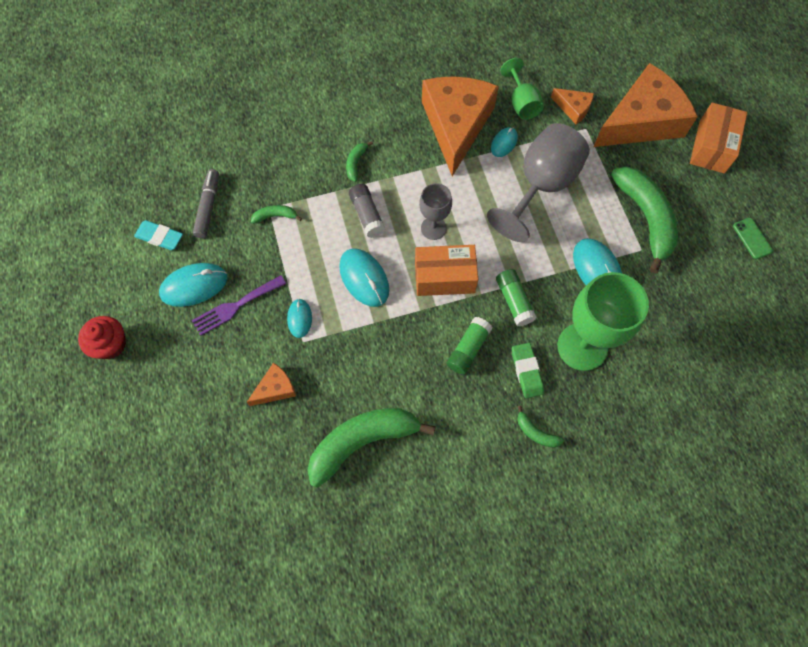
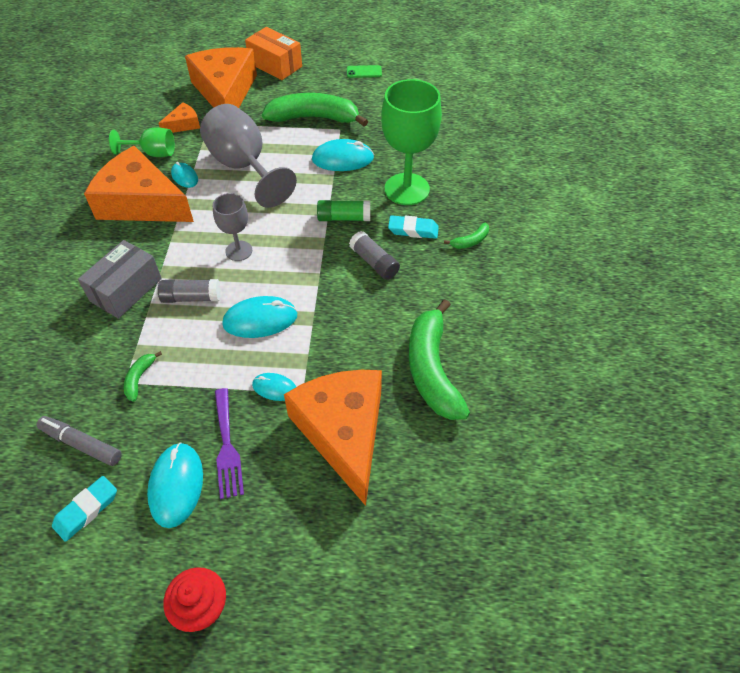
camera: 70 degrees left, 15 degrees down
orange cheese [247,363,296,406] -> orange cheese [284,370,382,506], size x2.31
green banana [346,141,373,182] -> grey box [78,240,162,319]
orange box [415,245,478,296] -> none
green glue stick [447,317,492,375] -> grey glue stick [349,231,400,280]
green eraser [512,343,544,398] -> turquoise eraser [388,215,439,239]

